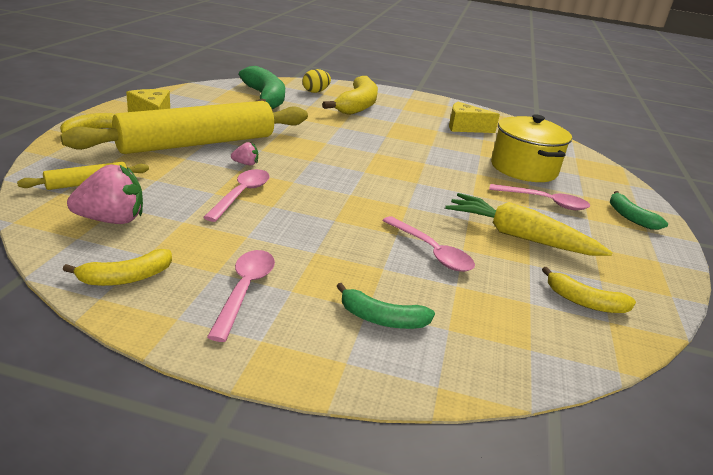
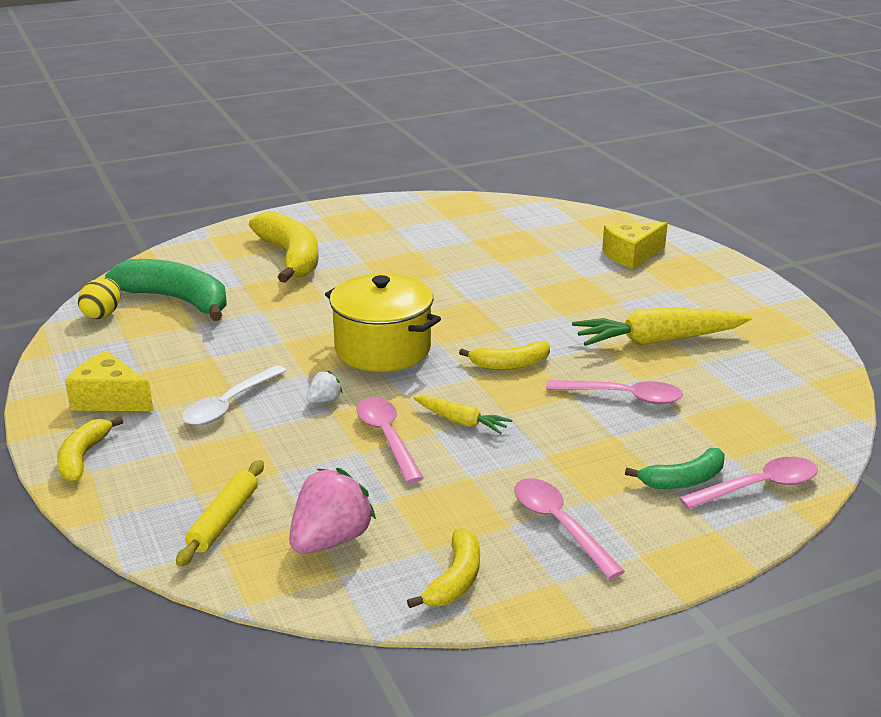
camera: 35 degrees left, 0 degrees up
yellow rolling pin [60,101,308,154] -> white spoon [182,365,286,426]
pink strawberry [231,142,258,165] -> white strawberry [306,371,342,403]
yellow egg [302,69,331,93] -> yellow egg moved to [78,278,120,319]
yellow cheese [449,102,500,133] -> yellow cheese moved to [602,222,668,269]
pink spoon [489,184,590,210] -> pink spoon moved to [679,457,818,509]
yellow pot [491,114,572,182] -> yellow pot moved to [325,274,441,372]
yellow banana [542,267,636,313] -> yellow banana moved to [459,341,550,370]
green banana [610,191,668,230] -> none
none -> yellow carrot [413,396,512,434]

